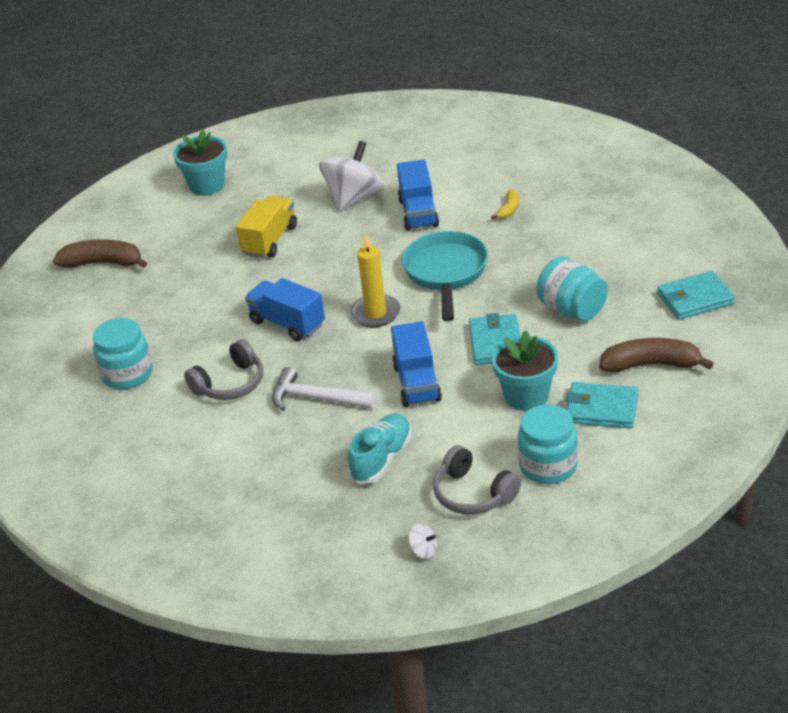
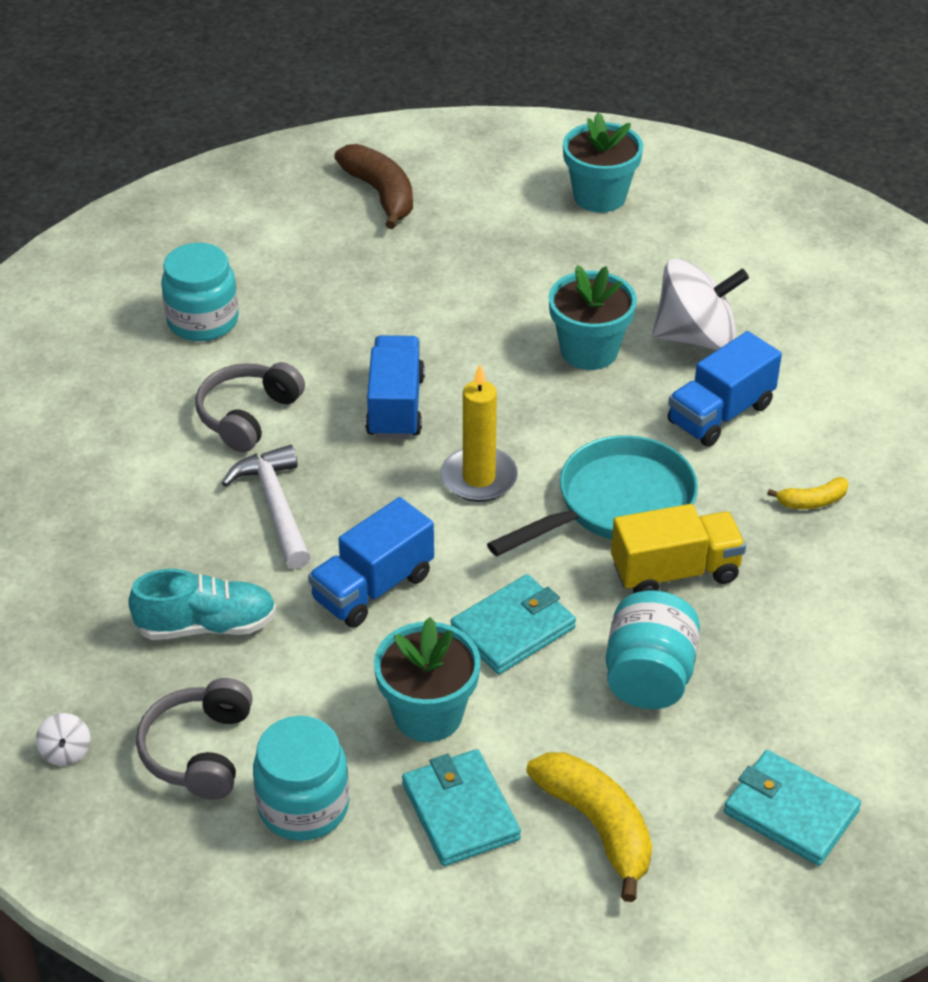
camera: 50 degrees right, 5 degrees up
grey headphones [184,339,263,400] -> grey headphones turned 105 degrees clockwise [195,362,305,452]
yellow truck [236,196,297,258] -> yellow truck moved to [611,504,746,593]
brown banana [599,338,714,373] -> yellow banana [526,752,652,902]
none -> turquoise flower pot [549,265,637,370]

